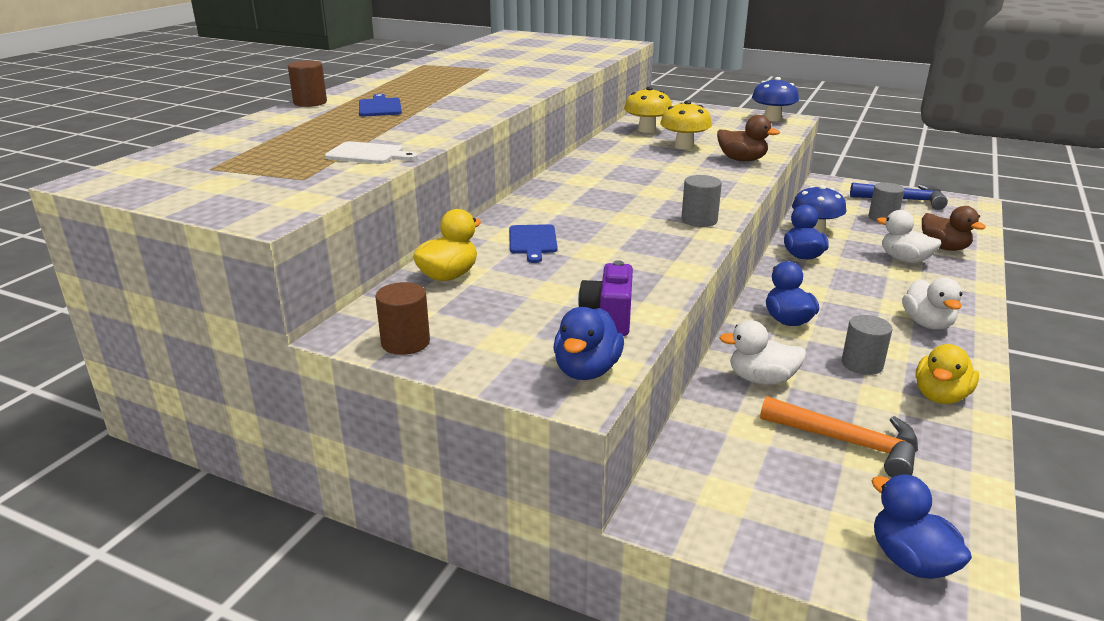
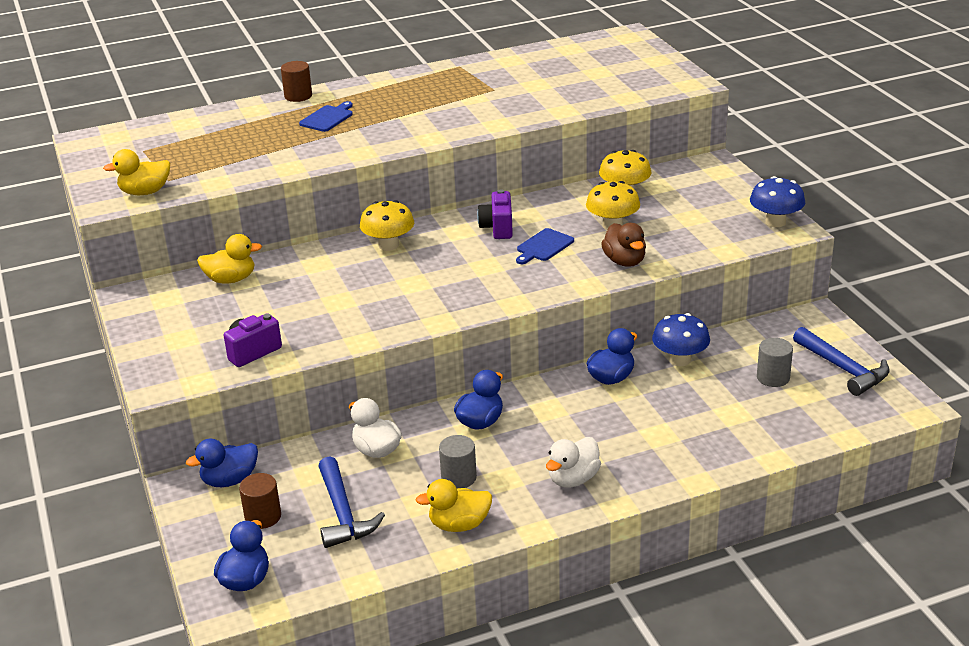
camera: 45 degrees right, 5 degrees up
white cutting board [325,141,418,164] -> none
brown cylinder [375,282,430,355] -> brown cylinder moved to [239,473,281,529]
blue cutting board [509,224,558,263] -> blue cutting board moved to [516,228,574,264]
blue duck [553,307,624,380] -> blue duck moved to [186,439,258,487]
grey cylinder [681,175,722,227] -> none
orange hammer [760,396,918,478] -> blue hammer [318,456,385,548]
white duck [877,210,941,263] -> none
brown duck [922,206,986,251] -> none
none -> yellow duck [103,149,170,195]
none -> yellow mushroom [360,200,414,251]
none -> purple camera [477,189,513,239]

